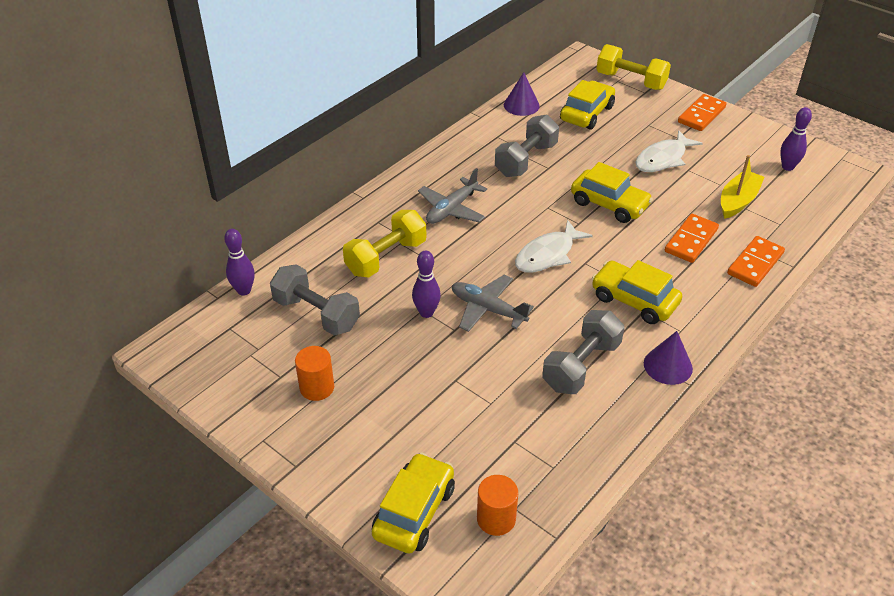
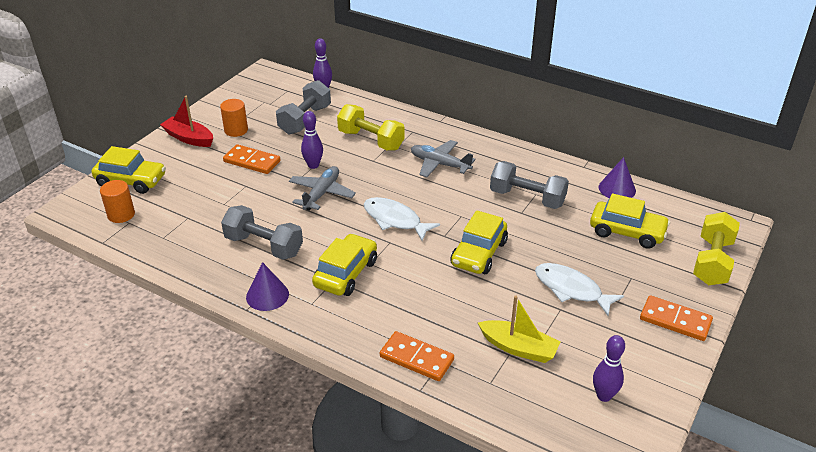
camera: 80 degrees right, 5 degrees down
orange domino [665,214,719,263] -> orange domino moved to [223,144,281,174]
none -> red boat [160,96,213,147]

